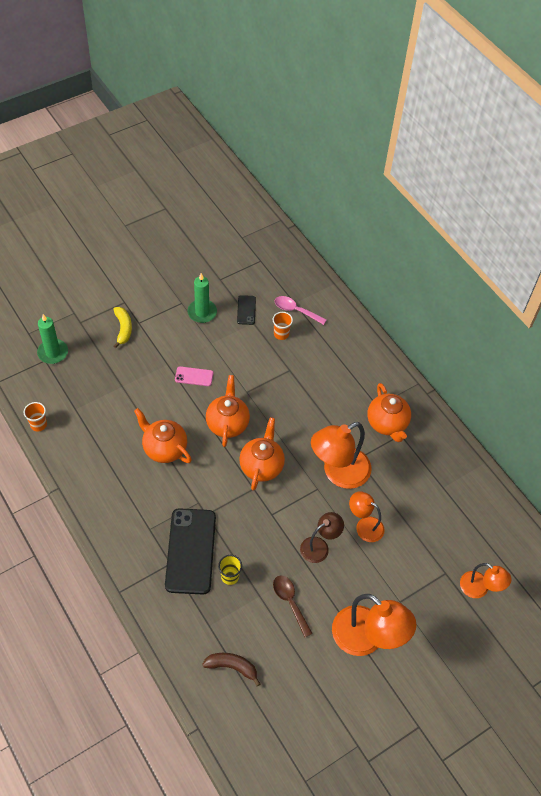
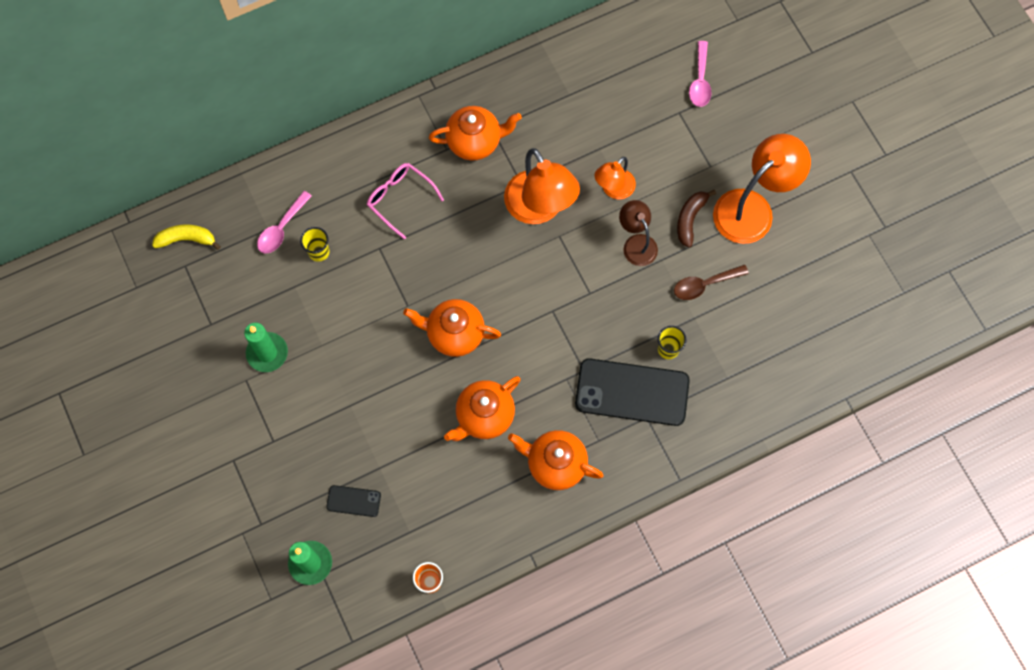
camera: 80 degrees left, 15 degrees up
yellow banana [113,307,132,348] -> yellow banana moved to [152,225,221,250]
pink phone [175,366,213,386] -> none
brown banana [202,653,260,686] -> brown banana moved to [677,190,716,248]
black phone [237,295,256,325] -> black phone moved to [326,485,381,517]
orange teapot [239,417,285,491] -> orange teapot moved to [508,430,604,490]
orange cup [273,312,293,340] -> yellow cup [300,227,330,262]
orange lamp [460,563,511,598] -> pink spoon [689,41,712,107]
none -> pink glasses [367,163,444,240]

